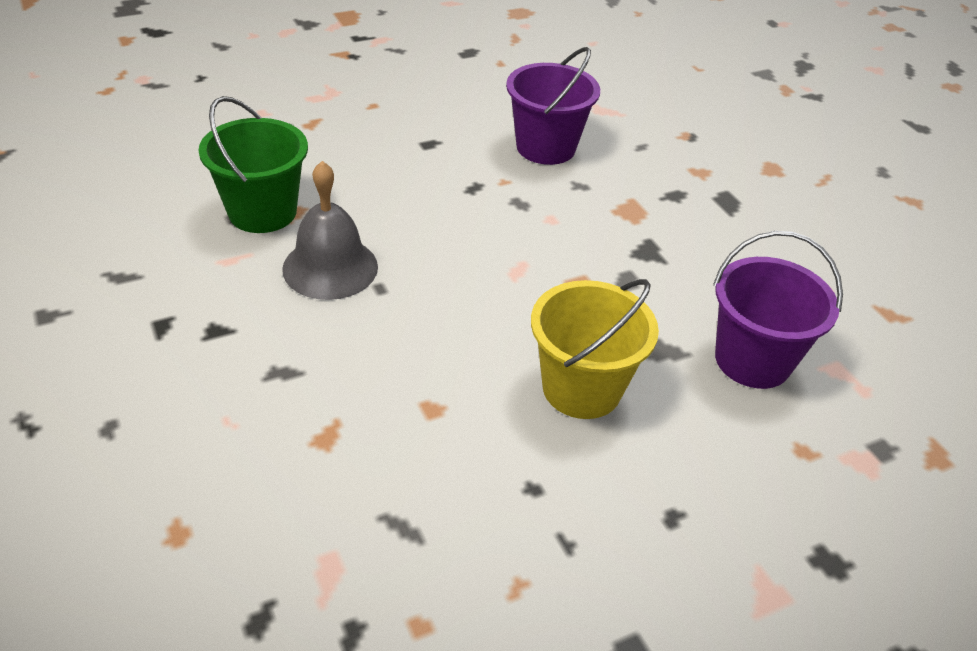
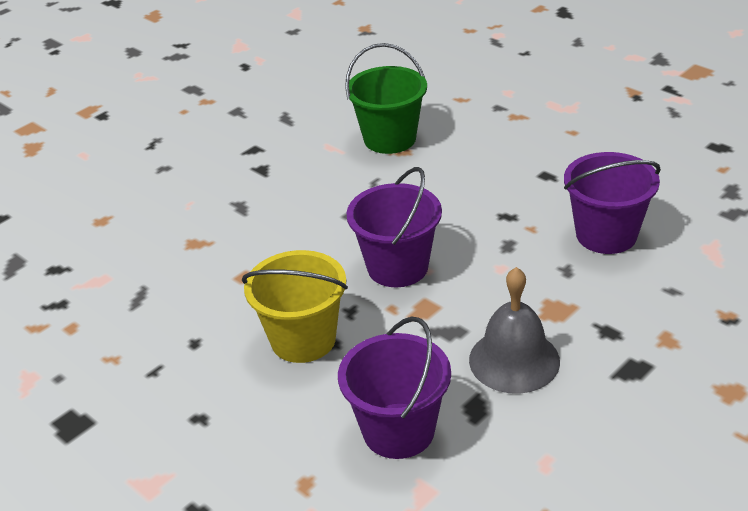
camera: 75 degrees right, 5 degrees down
grey bell [282,161,378,300] -> grey bell moved to [469,267,560,394]
none -> purple bucket [347,167,442,287]

